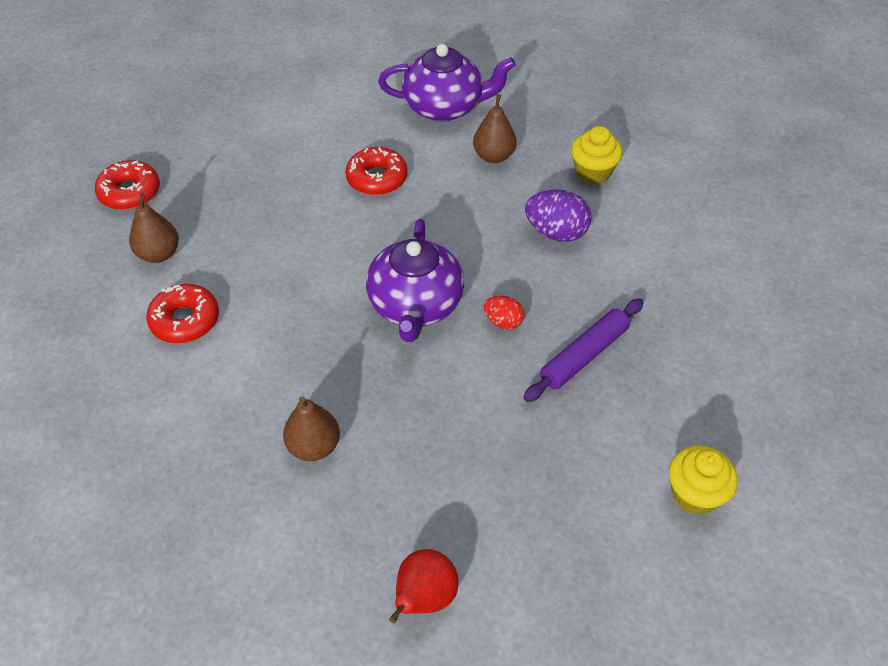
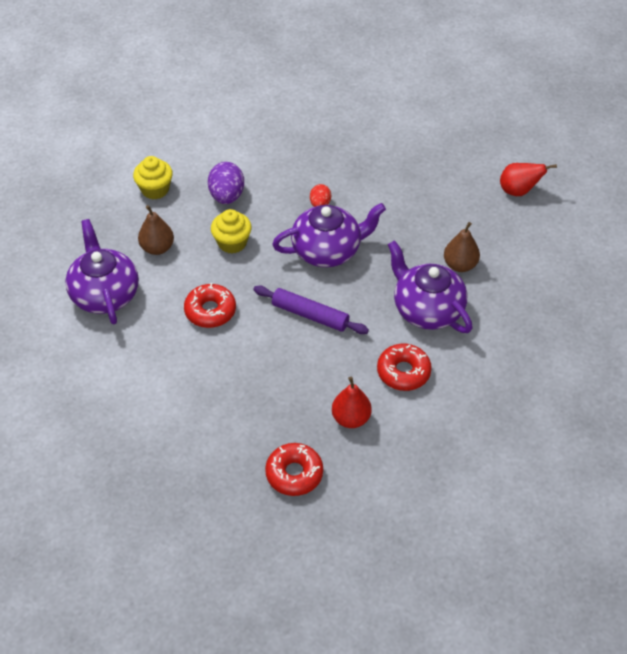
camera: 110 degrees left, 0 degrees up
brown pear [129,193,179,263] -> red pear [332,377,372,428]
purple rolling pin [523,298,644,402] -> purple rolling pin moved to [253,285,369,334]
yellow cupcake [669,446,738,514] -> yellow cupcake moved to [211,209,252,253]
none -> purple teapot [388,240,473,333]

